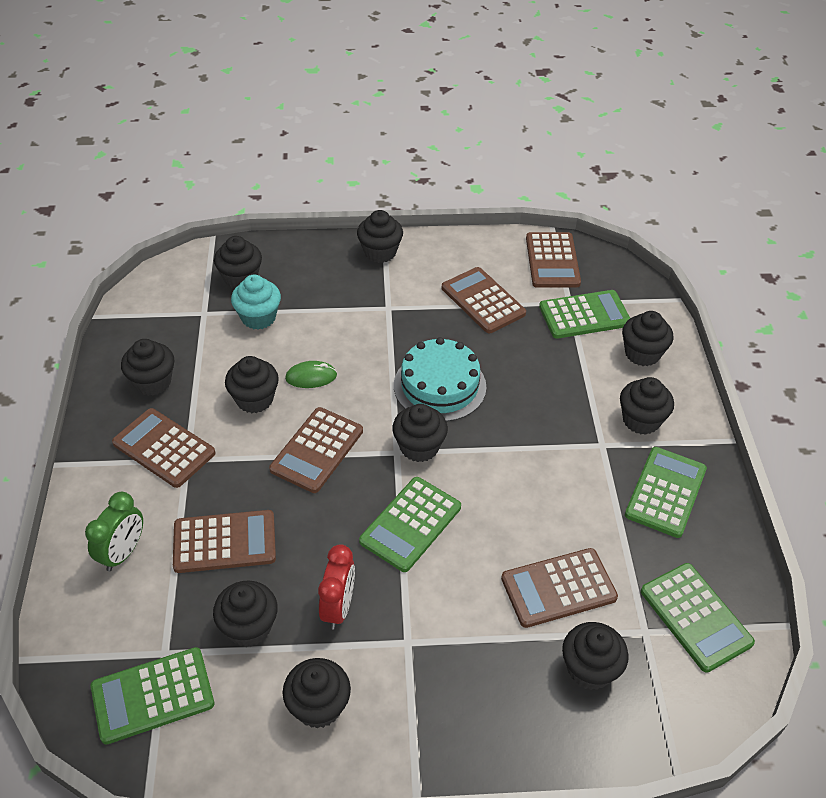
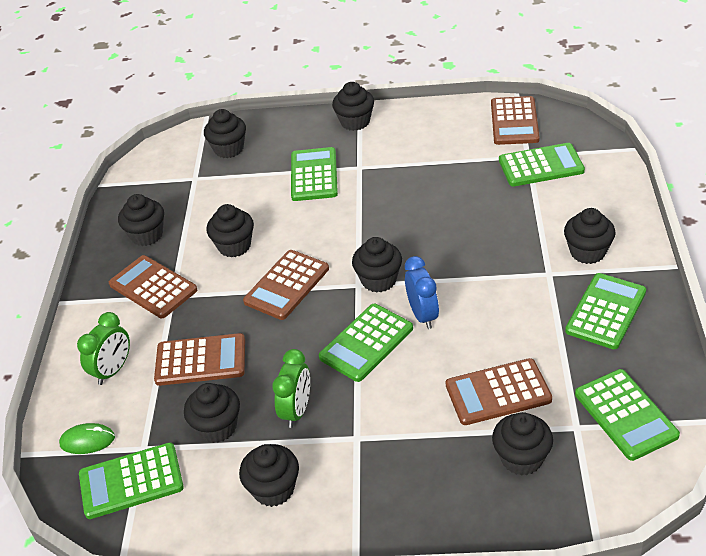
camera: 10 degrees right, 5 degrees down
turquoise cupcake [231,275,281,329] -> none
green mouse [285,361,337,388] -> green mouse moved to [59,423,115,454]
red clock [318,544,355,629] -> green clock [272,349,310,428]
turquoise cake [394,337,486,422] -> none
brown calculator [442,267,526,333] -> none
black cupcake [622,311,673,366] -> none
none -> green calculator [291,147,338,201]
none -> blue clock [405,256,439,329]

